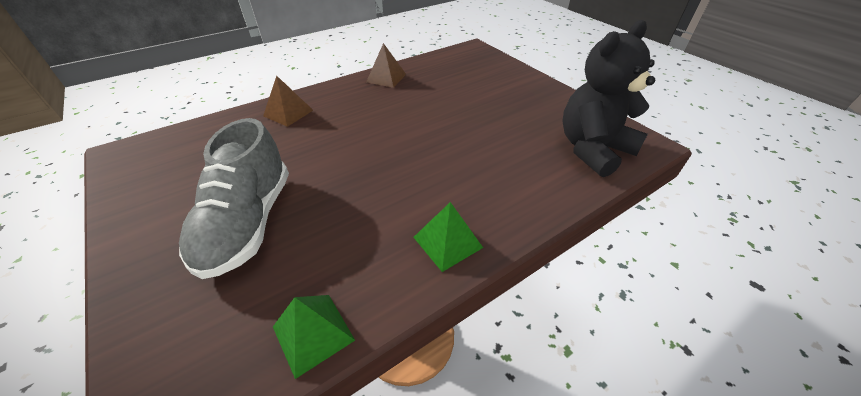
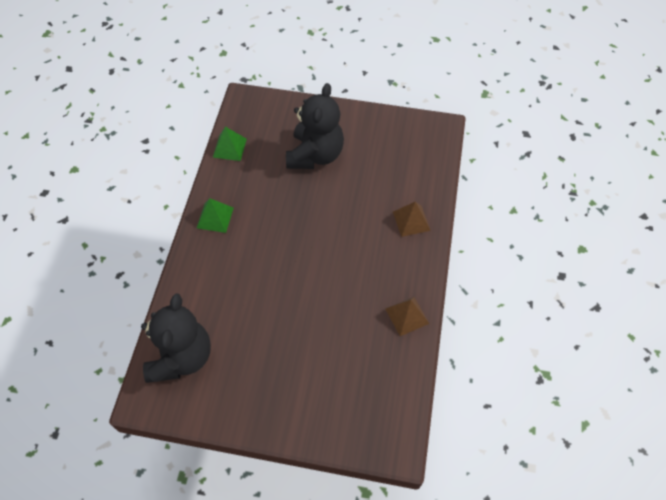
camera: 135 degrees right, 15 degrees up
grey shoe [179,118,289,279] -> black teddy bear [286,83,344,169]

